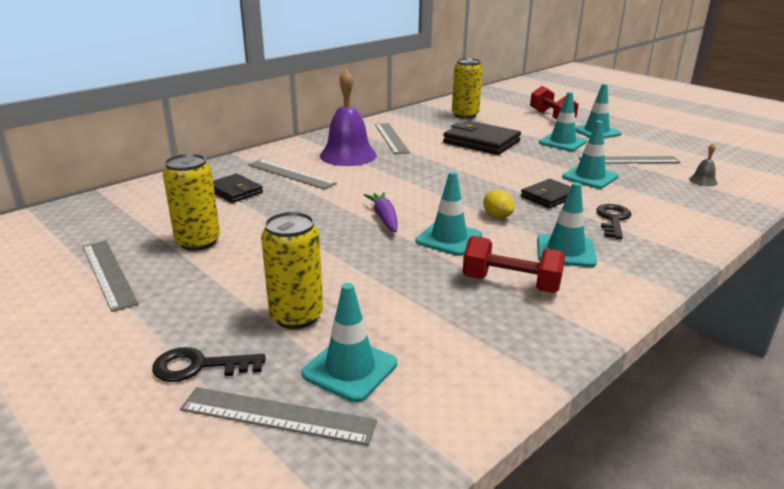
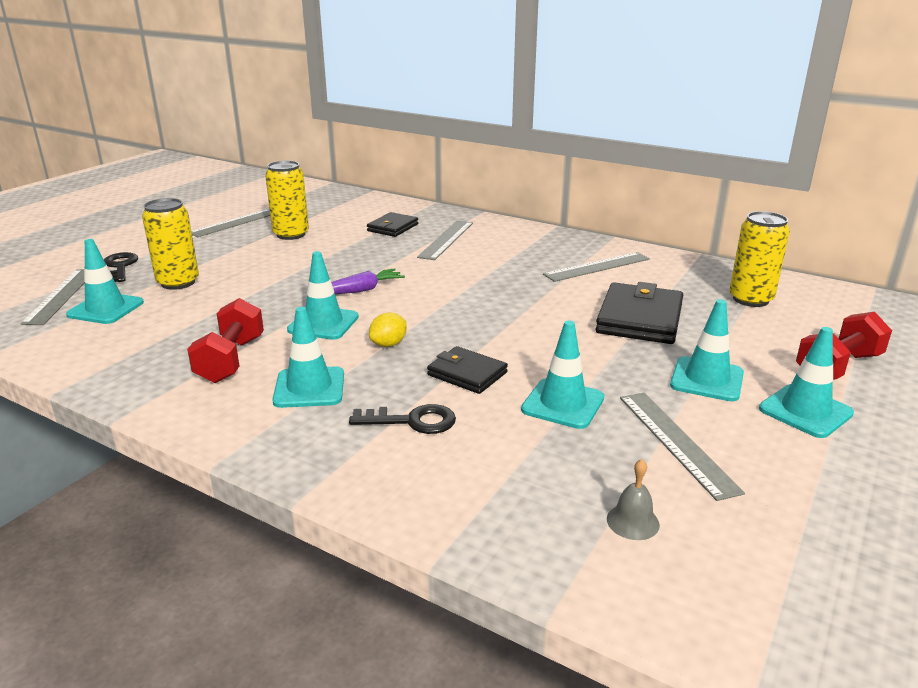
camera: 75 degrees right, 0 degrees up
purple bell [320,69,377,166] -> none

